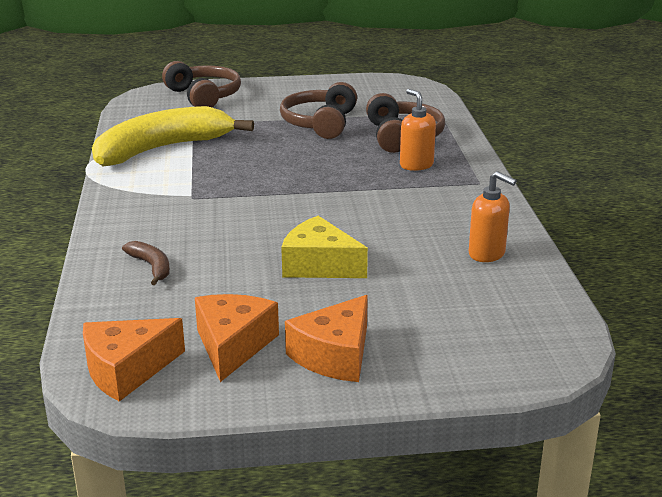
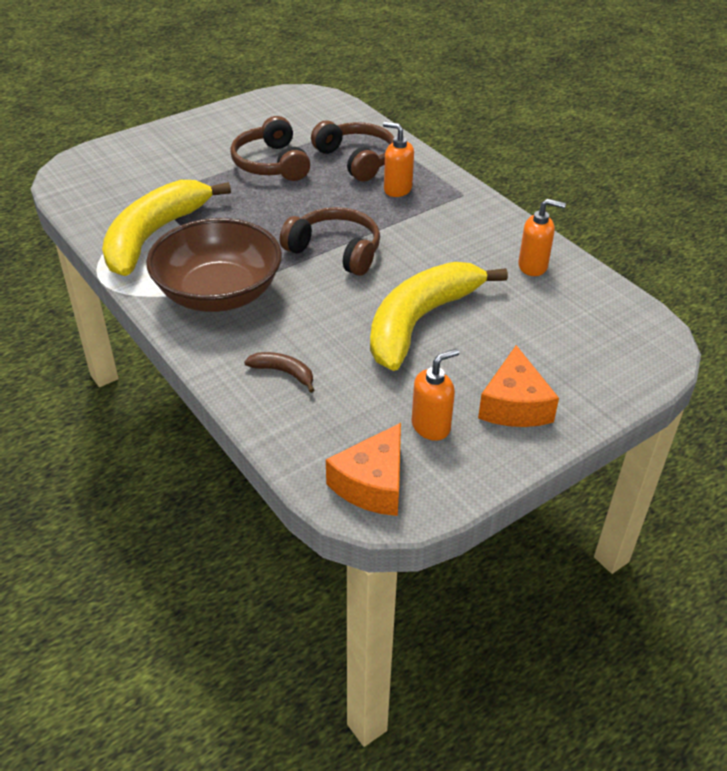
camera: 30 degrees left, 15 degrees up
brown headphones [162,61,241,107] -> brown headphones moved to [280,207,380,276]
orange cheese [195,294,279,382] -> orange soap dispenser [411,349,459,441]
yellow cheese [281,216,368,278] -> yellow banana [370,262,508,371]
none -> brown bowl [146,218,282,312]

